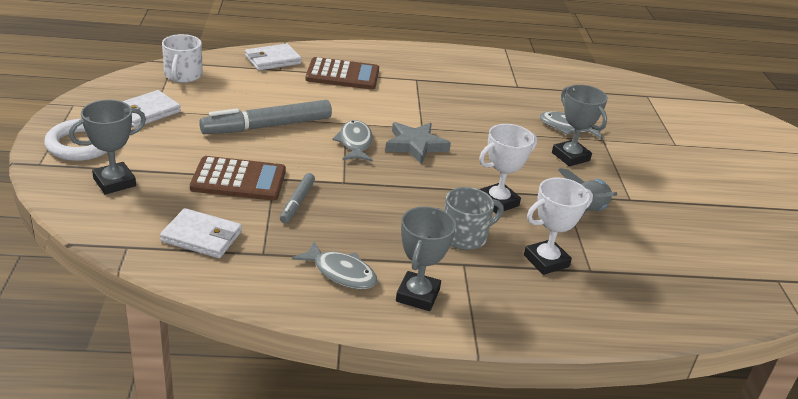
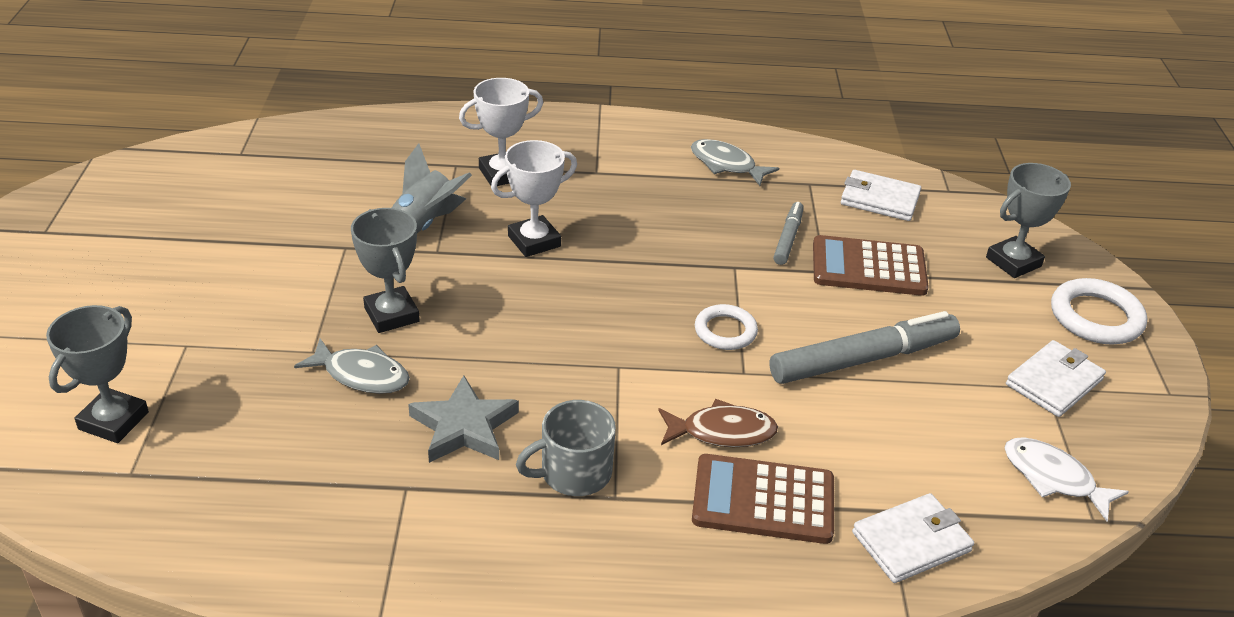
camera: 175 degrees left, 5 degrees up
white mug [162,34,203,83] -> white fish [1004,437,1129,521]
grey fish [332,120,373,162] -> white ring [695,304,758,350]
grey star [385,122,451,164] -> grey star moved to [408,376,519,463]
grey trophy [396,206,456,311] -> grey trophy moved to [46,305,149,443]
grey mug [444,187,504,250] -> grey mug moved to [516,400,616,496]
none -> brown fish [658,399,778,447]

